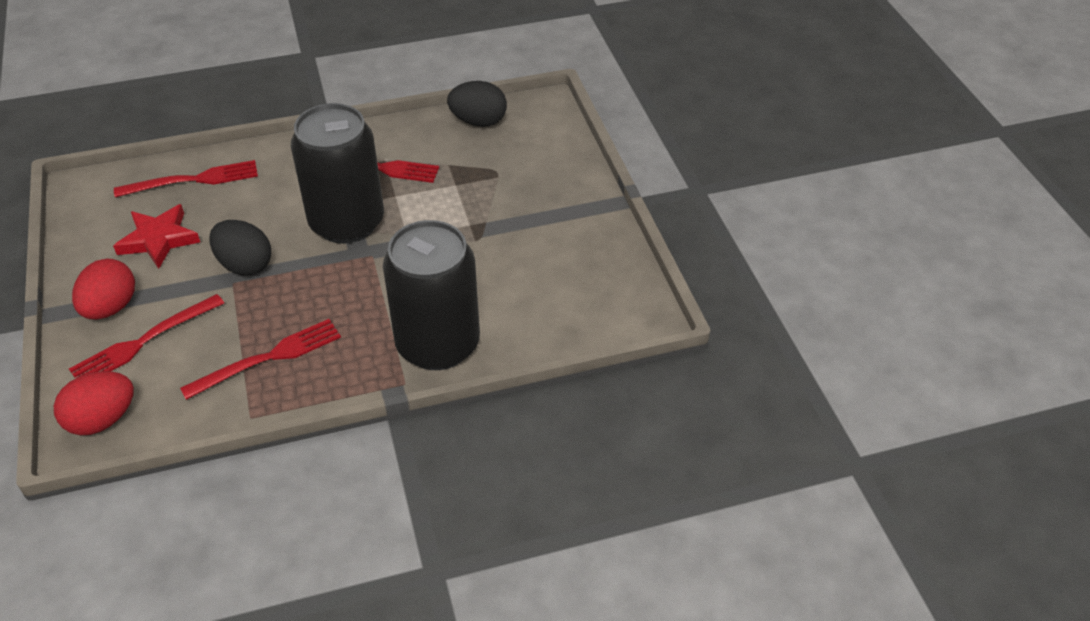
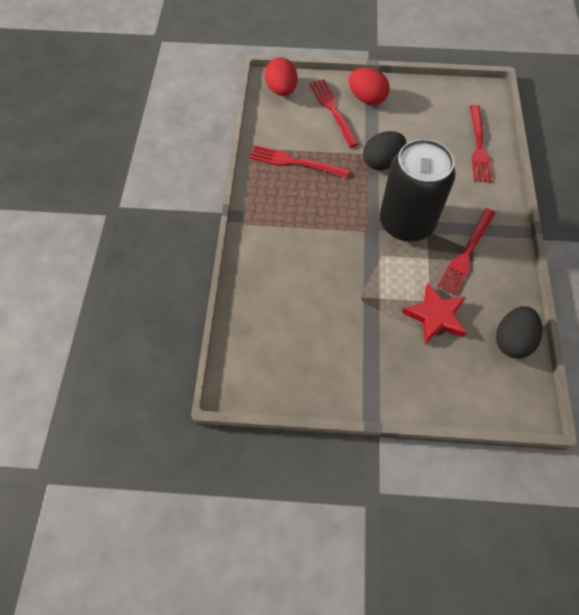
camera: 110 degrees right, 15 degrees up
red star [113,204,200,269] -> red star moved to [402,283,467,344]
red fork [180,319,341,400] -> red fork turned 120 degrees clockwise [249,145,350,178]
black can [383,220,480,370] -> none

